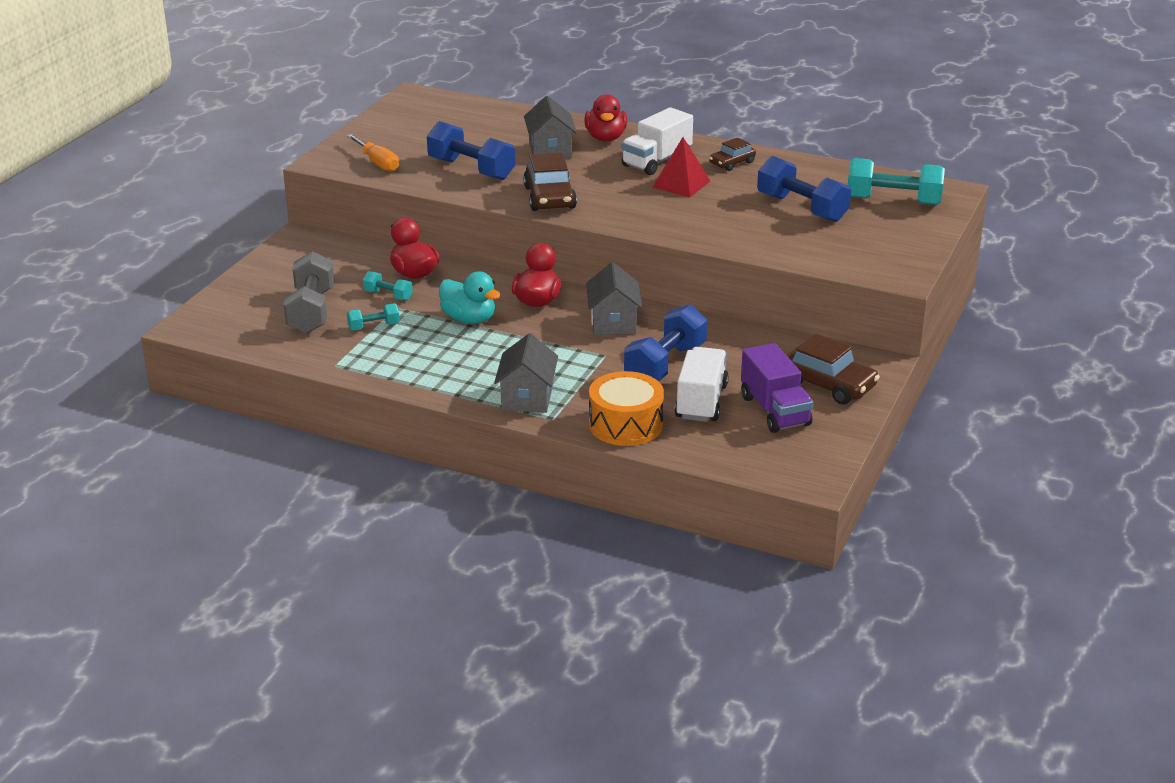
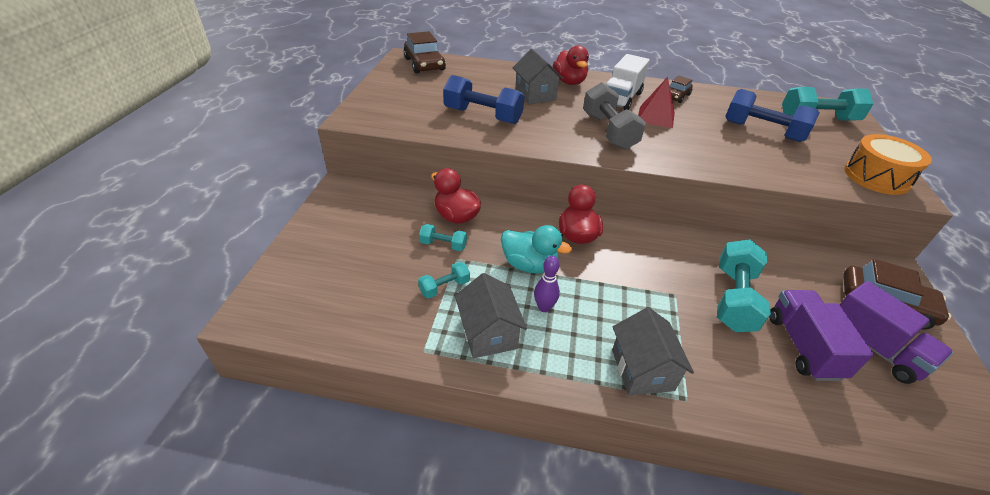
camera: 15 degrees left, 10 degrees up
grey dumbbell [284,251,335,334] -> grey dumbbell moved to [583,82,646,150]
orange screwdriver [347,134,399,172] -> none
brown car [523,153,577,211] -> brown car moved to [404,31,446,74]
grey house [586,262,642,335] -> grey house moved to [455,273,527,358]
orange drum [589,371,664,446] -> orange drum moved to [844,134,932,195]
blue dumbbell [624,305,707,381] -> turquoise dumbbell [717,239,771,332]
white truck [675,347,729,422] -> purple truck [769,290,874,381]
none -> purple bowling pin [534,256,560,312]

